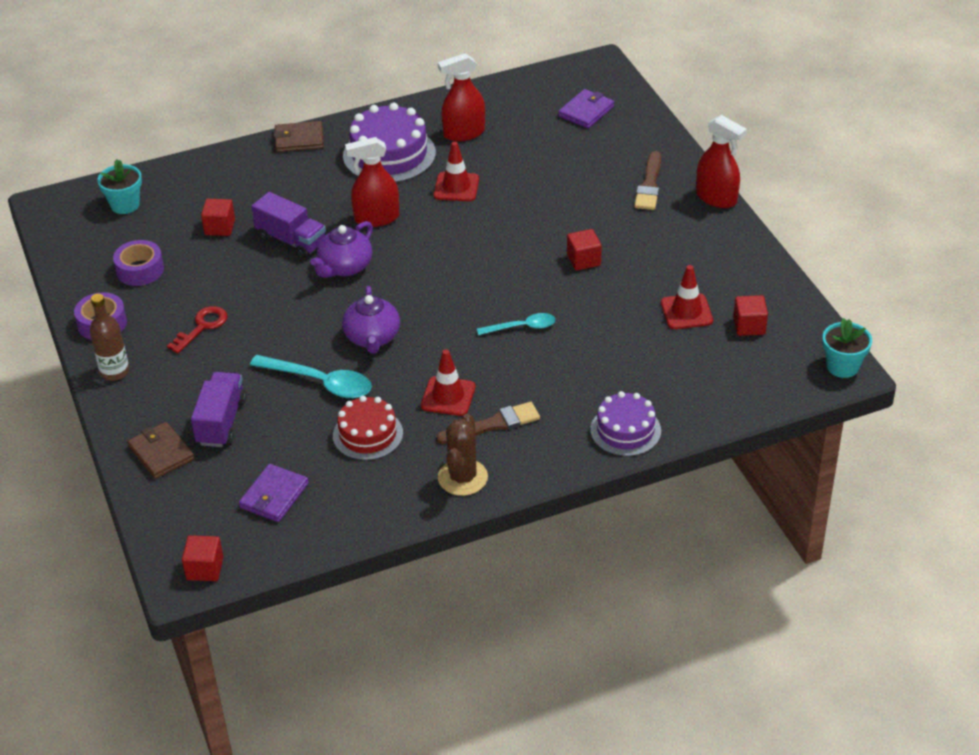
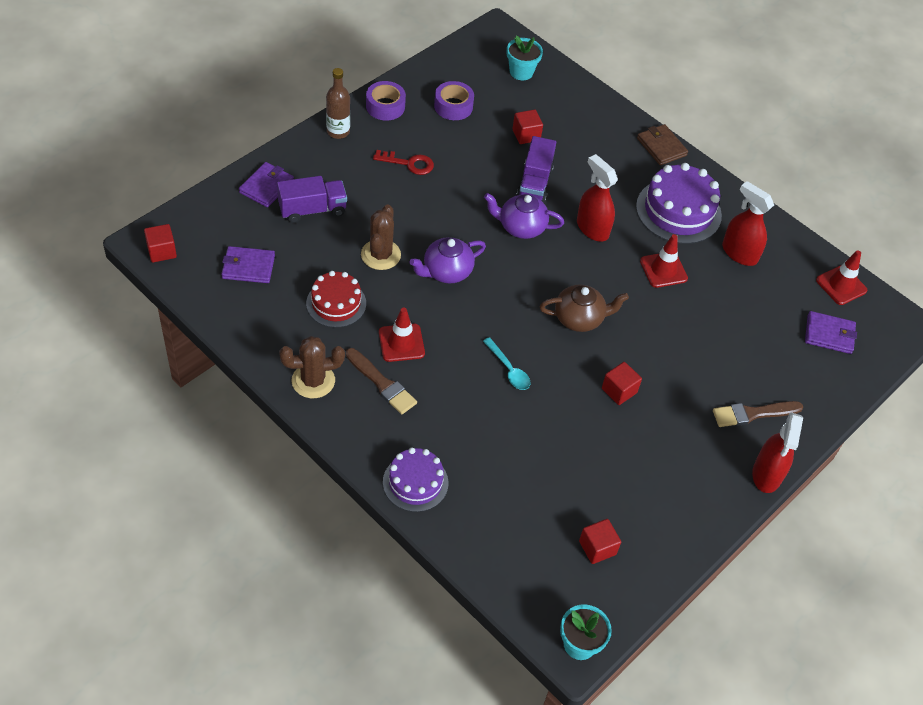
camera: 60 degrees right, 10 degrees up
brown wallet [127,422,194,479] -> purple wallet [239,162,294,207]
turquoise spoon [250,355,372,398] -> brown cactus [361,204,401,270]
red traffic cone [661,265,713,329] -> red traffic cone moved to [816,251,867,305]
none -> brown teapot [540,284,629,332]

